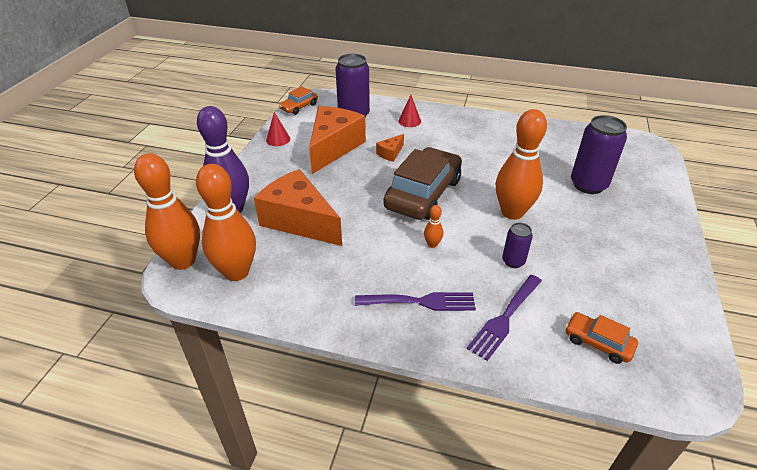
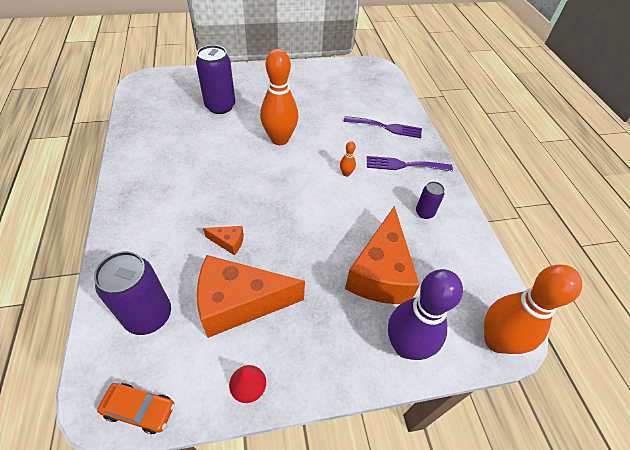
camera: 120 degrees left, 10 degrees up
orange bowling pin [196,164,256,281] -> none
purple fork [355,292,476,311] -> purple fork turned 60 degrees counterclockwise [367,156,453,172]
brown car [383,147,462,220] -> none
red cone [398,95,421,127] -> none
purple can [502,223,533,268] -> purple can moved to [416,181,445,219]
orange car [565,312,638,364] -> none

